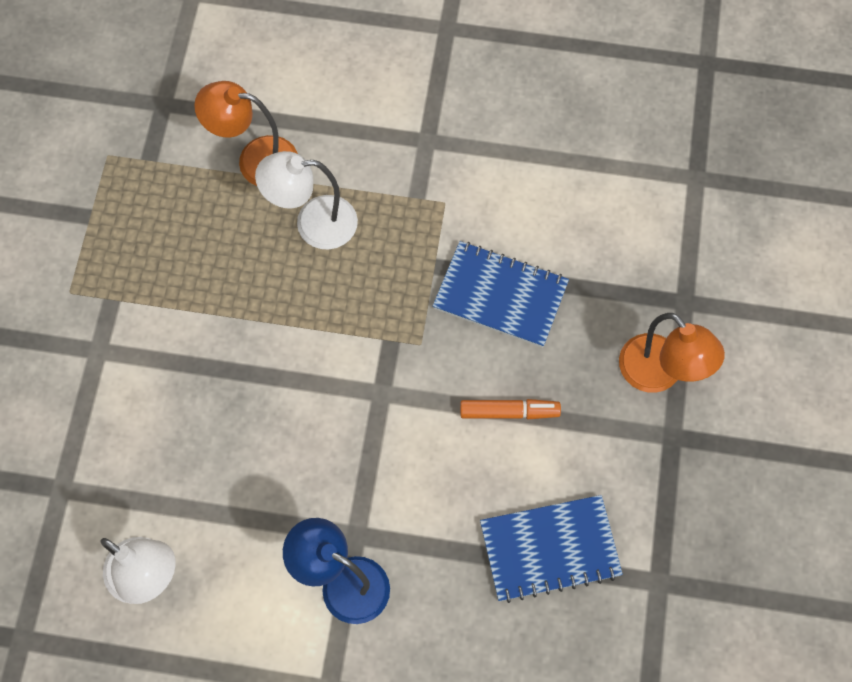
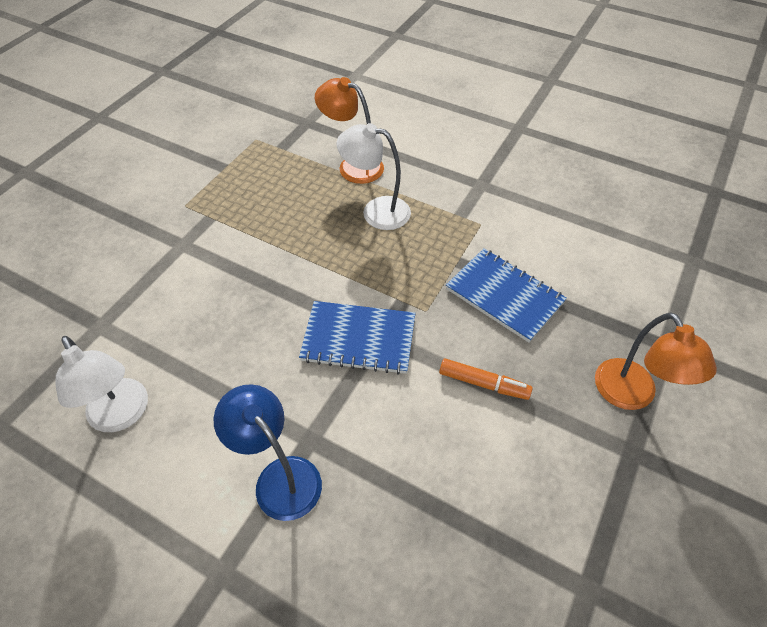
camera: 20 degrees right, 15 degrees down
blue notebook [480,495,623,603] -> blue notebook moved to [299,301,415,375]

